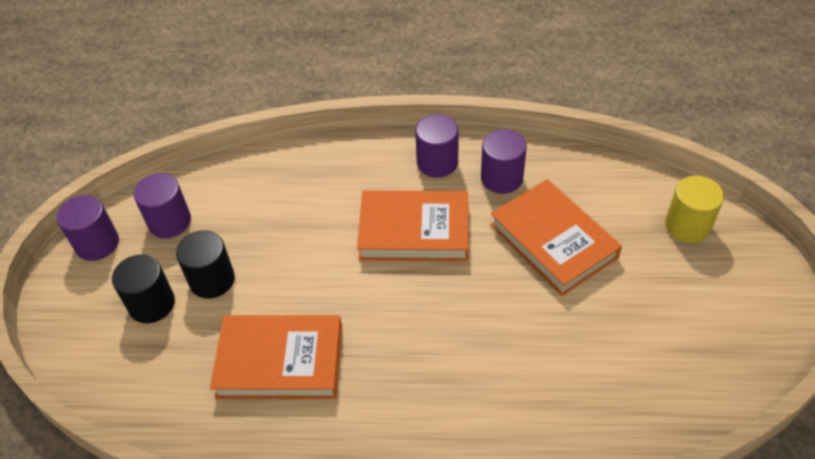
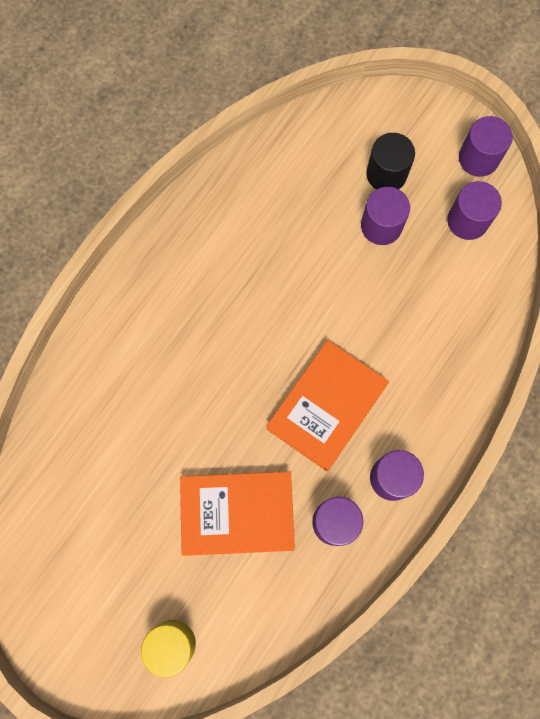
camera: 120 degrees right, 25 degrees up
black cylinder [176,231,235,299] -> purple cylinder [361,187,410,245]
orange book [210,315,342,399] -> none

